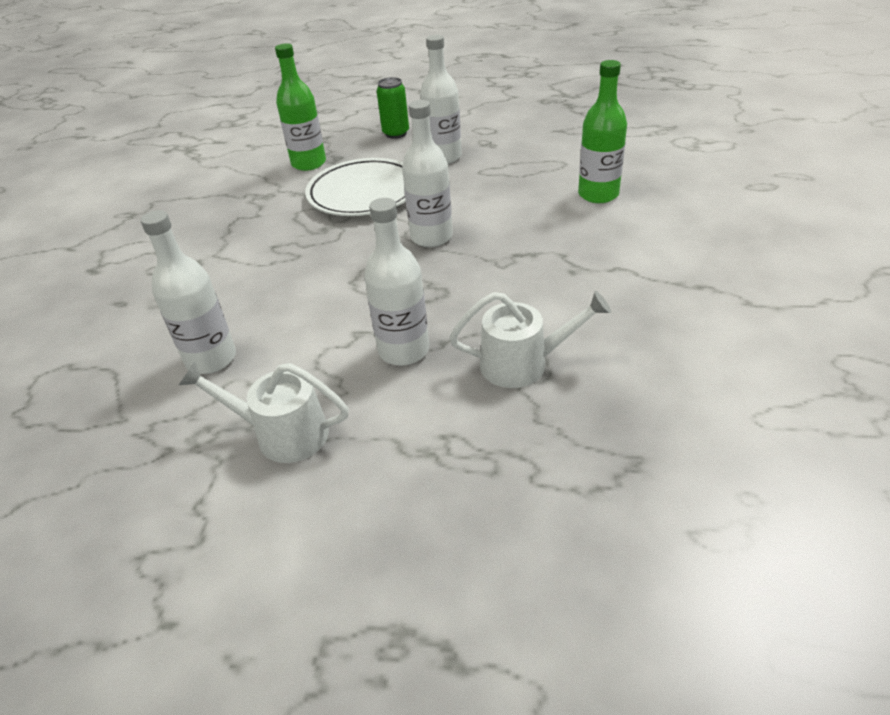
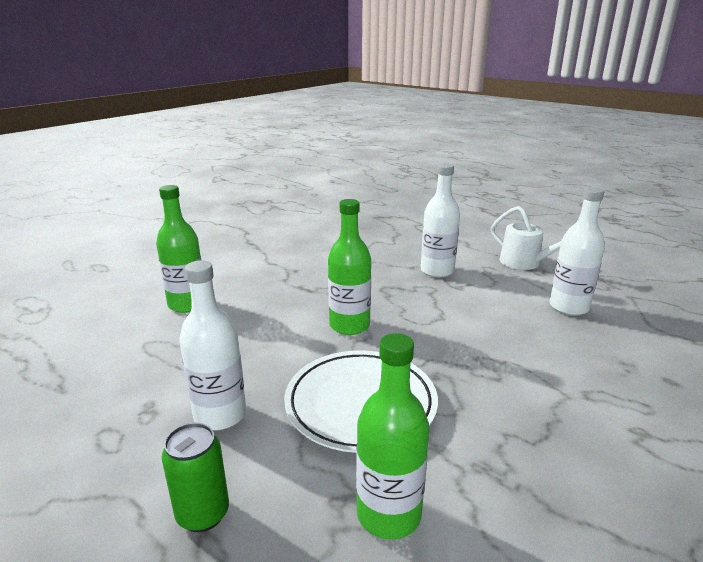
camera: 150 degrees left, 15 degrees down
white bottle [402,100,453,247] -> green bottle [328,199,371,335]
white watering can [449,291,611,388] -> none

